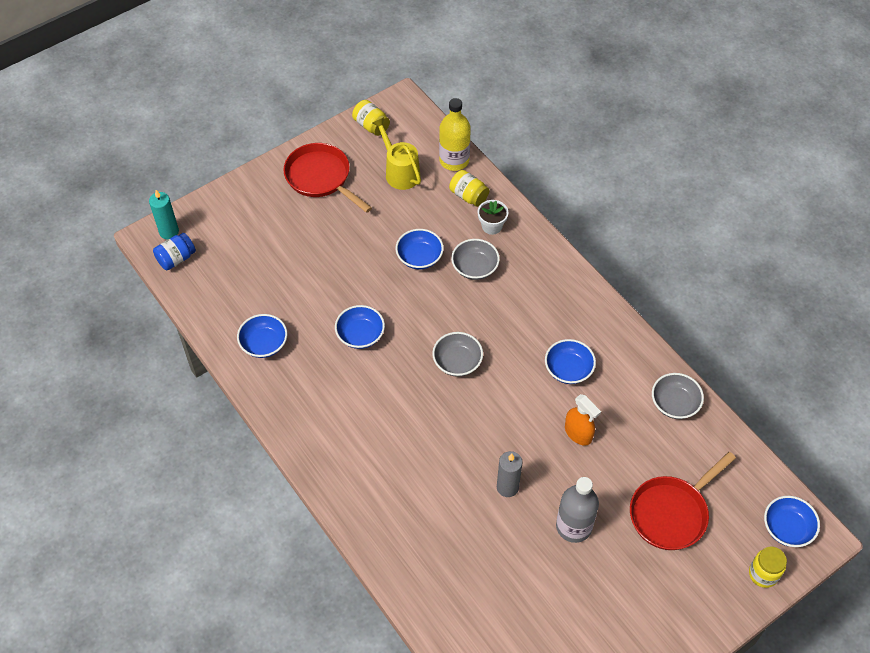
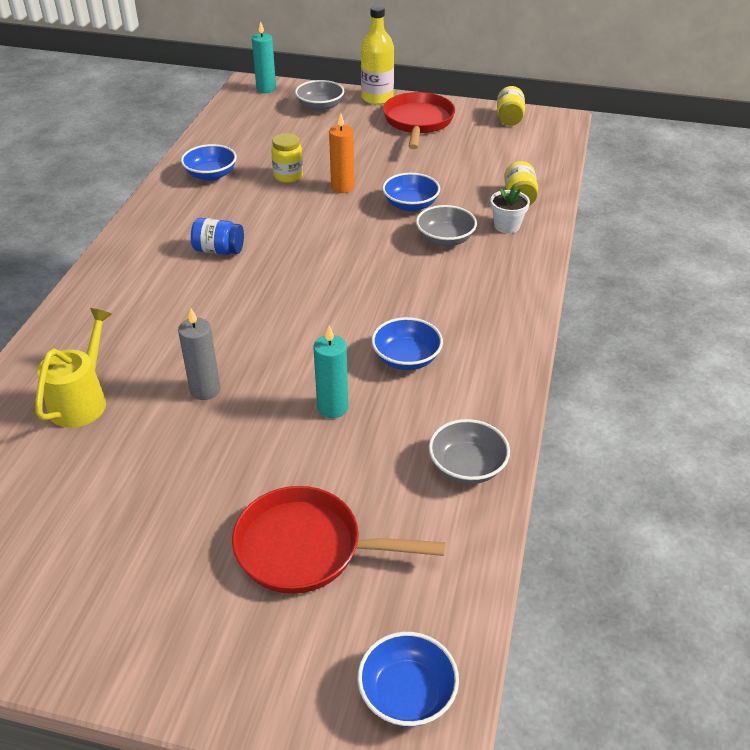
camera: 50 degrees right, 15 degrees down
blue jar [153,233,196,270] -> blue jar moved to [191,218,244,255]
blue bowl [335,305,385,349] -> none
yellow watering can [372,117,421,190] -> yellow watering can moved to [36,308,112,428]
grey bowl [432,332,483,377] -> grey bowl moved to [295,80,344,112]
yellow bottle [439,98,471,171] -> yellow bottle moved to [361,6,394,105]
grey bottle [556,477,599,543] -> none
orange spray bottle [565,394,601,446] -> turquoise candle [314,326,348,418]
yellow jar [749,547,787,588] -> yellow jar moved to [271,133,303,183]
none -> orange candle [329,113,354,193]

